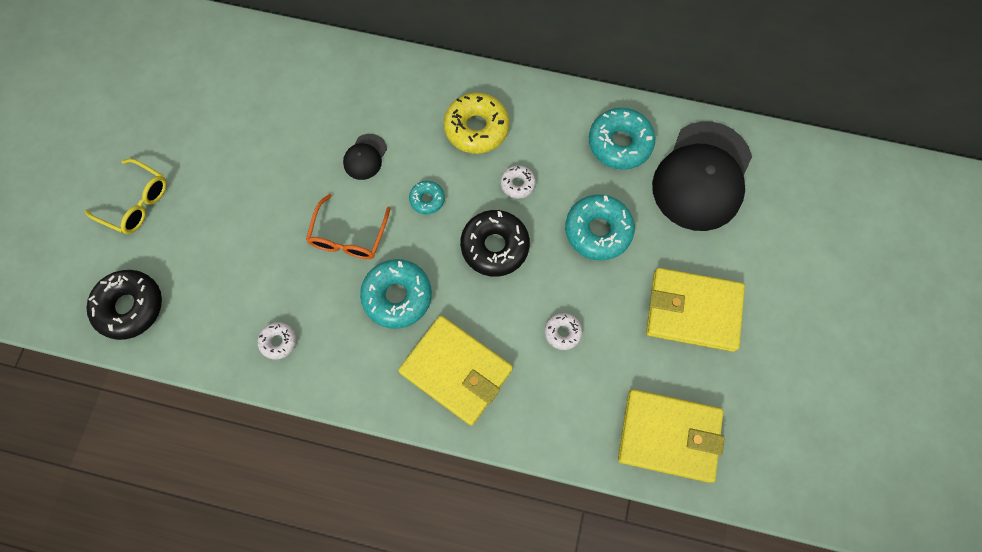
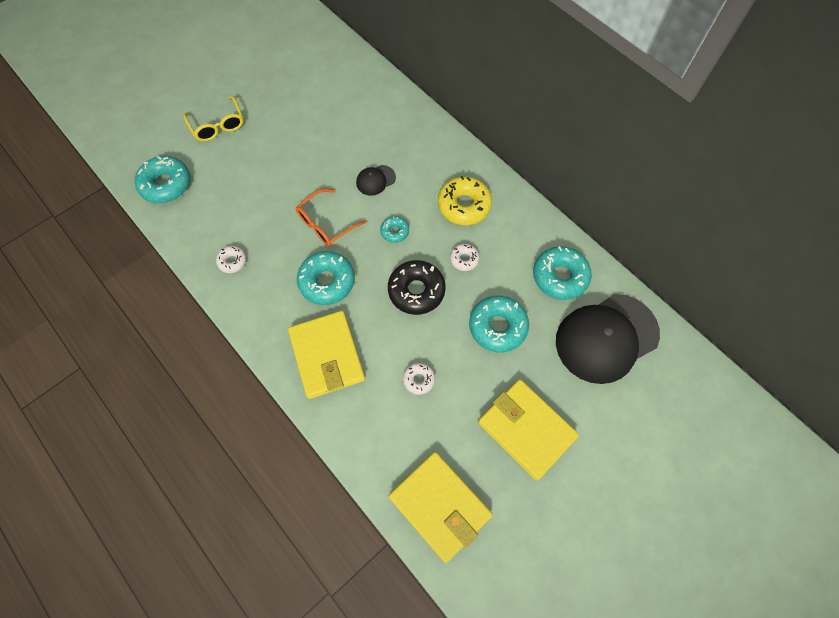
camera: 35 degrees right, 5 degrees down
black donut [86,270,162,340] -> turquoise donut [135,156,190,203]

